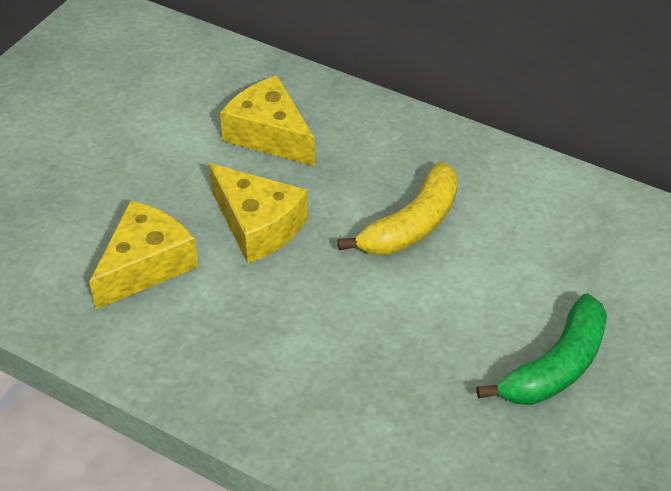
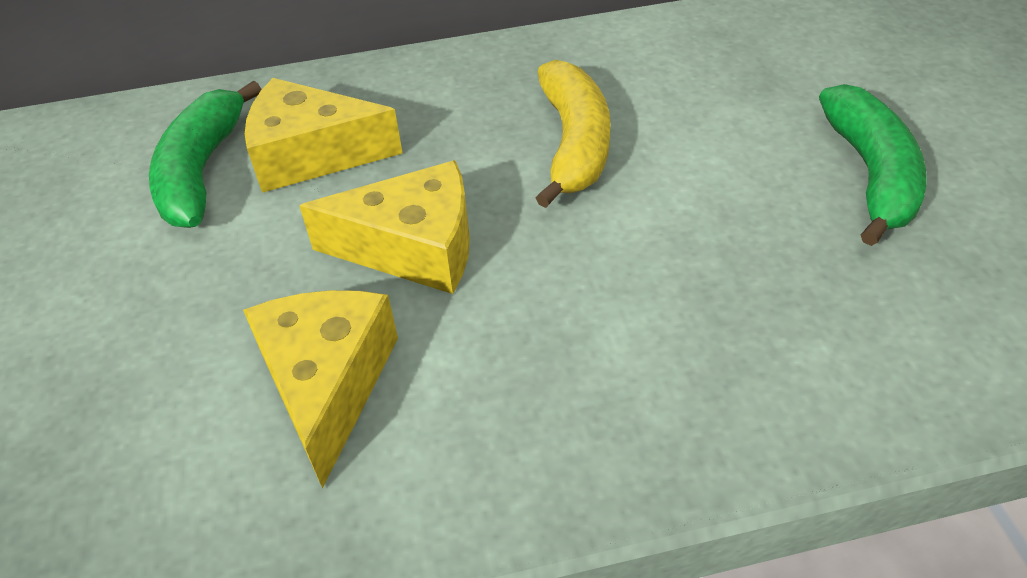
camera: 40 degrees left, 0 degrees up
none -> green banana [149,81,262,228]

